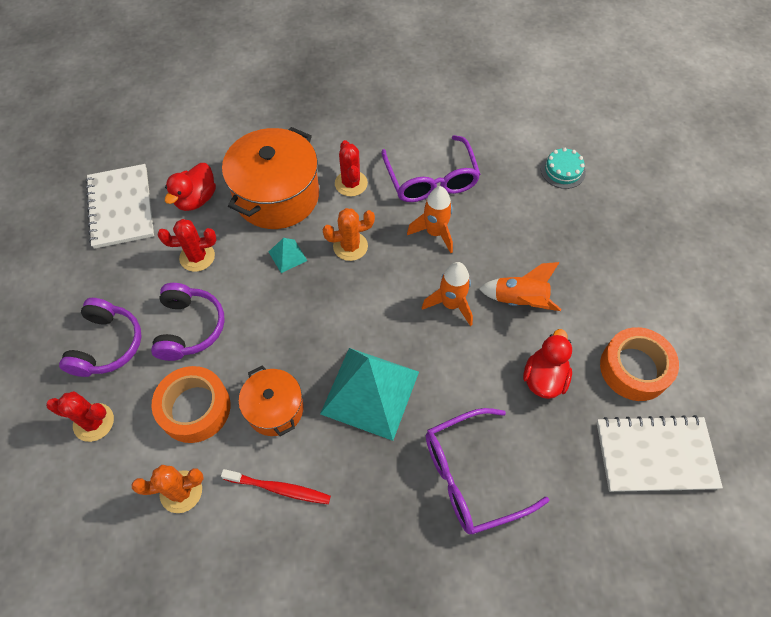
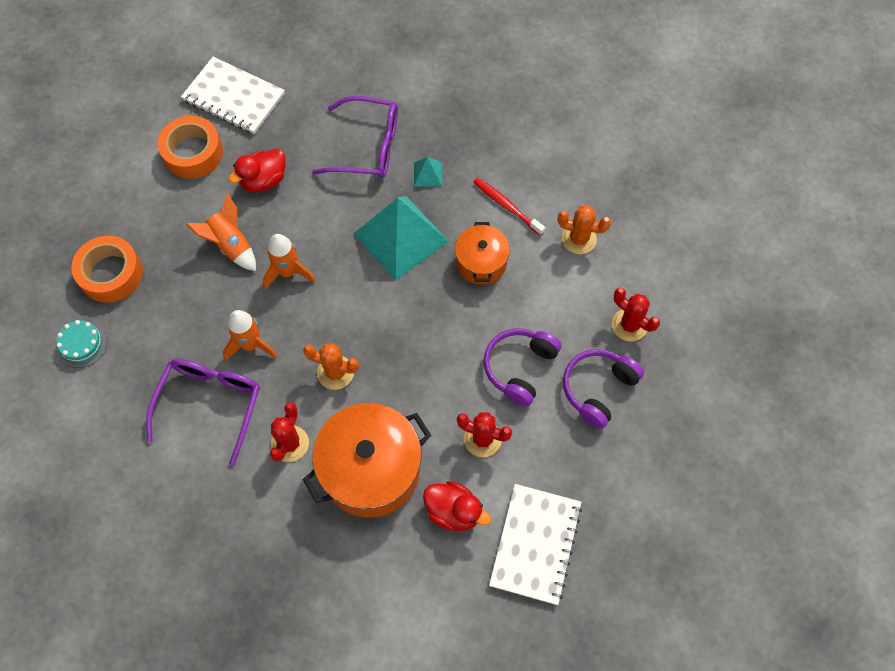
camera: 150 degrees left, 5 degrees up
orange tape [151,366,230,443] -> orange tape moved to [71,236,143,303]
red duck [165,163,216,211] -> red duck turned 60 degrees clockwise [423,481,491,531]
turquoise pyramid [269,238,307,273] -> turquoise pyramid moved to [414,157,442,187]

